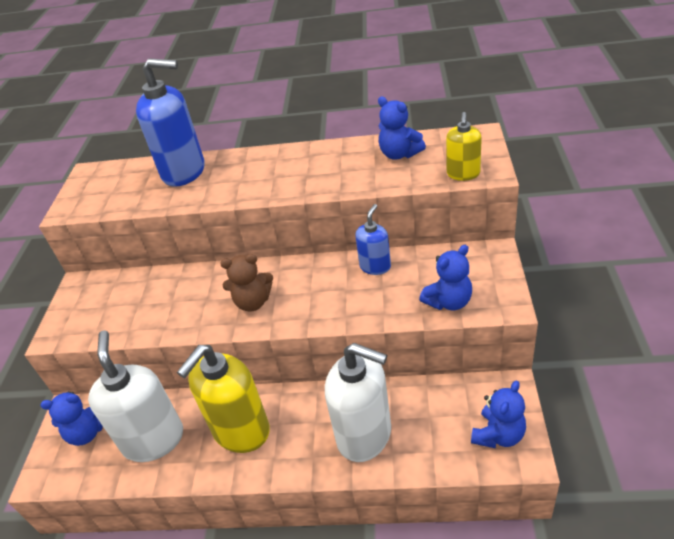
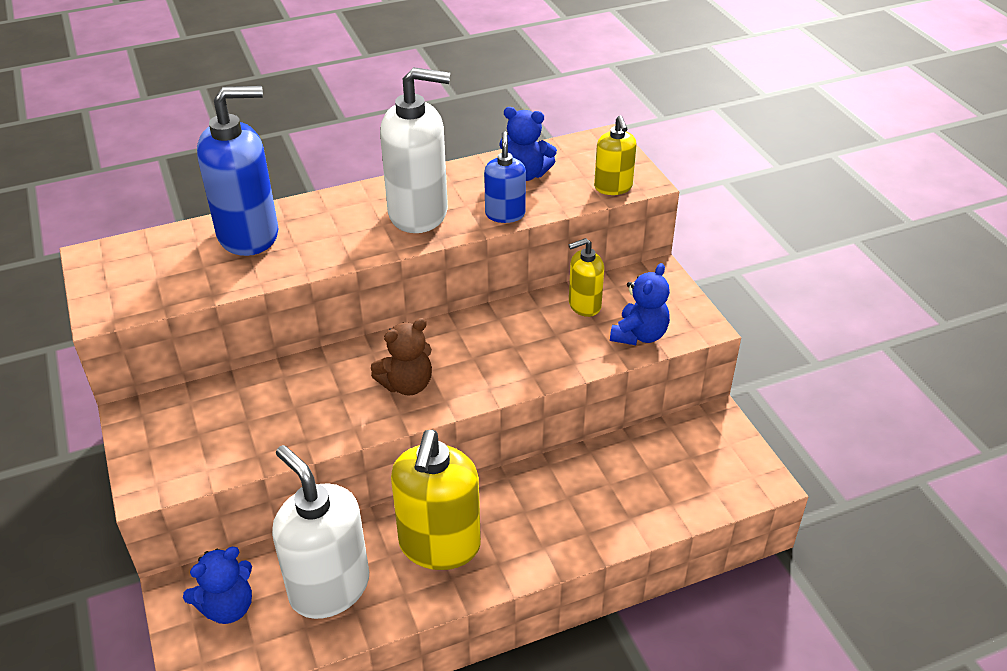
camera: 30 degrees left, 0 degrees up
white soap dispenser [325,343,391,462] -> white soap dispenser moved to [380,67,450,233]
blue soap dispenser [355,204,391,275] -> blue soap dispenser moved to [484,131,526,223]
blue teddy bear [471,381,526,448] -> none
none -> yellow soap dispenser [569,238,604,317]

